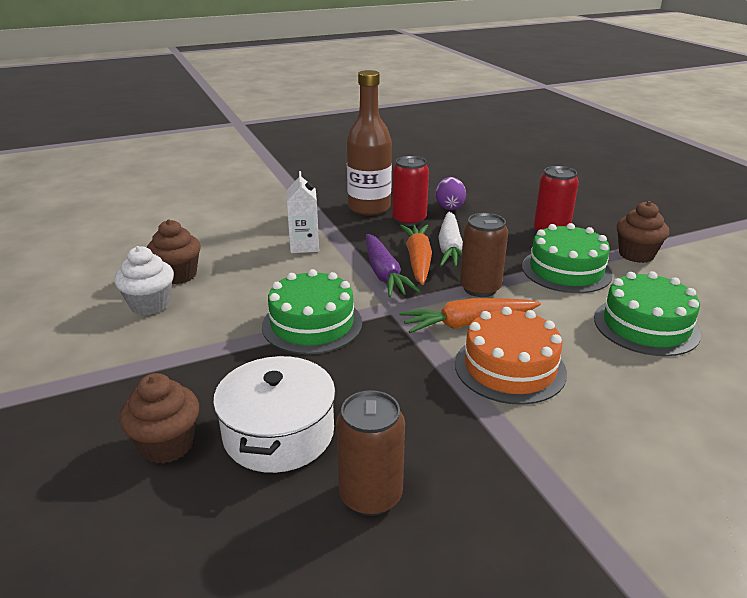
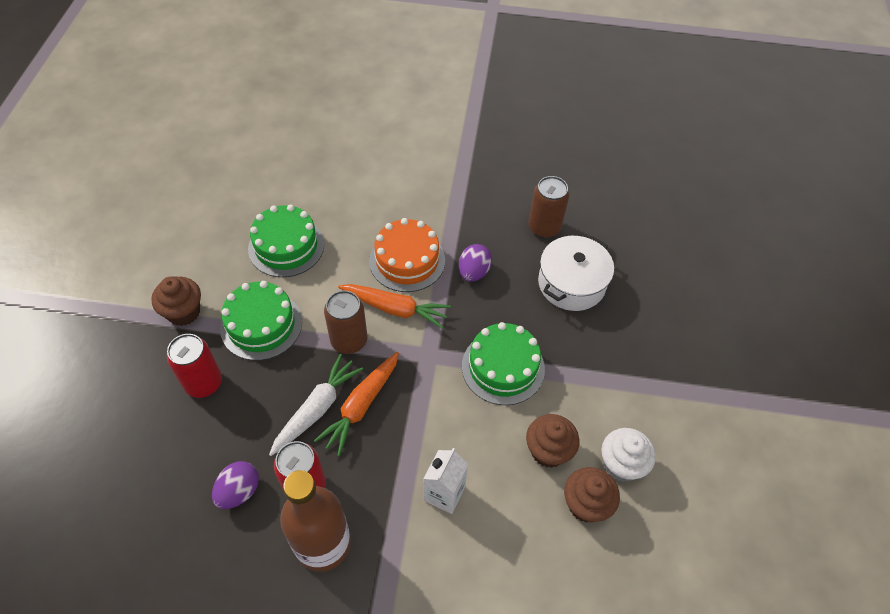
camera: 150 degrees left, 25 degrees up
brown cupcake [119,373,199,464] -> brown cupcake moved to [526,414,579,468]
purple carrot [366,234,420,297] -> none
none -> purple egg [459,244,492,281]

